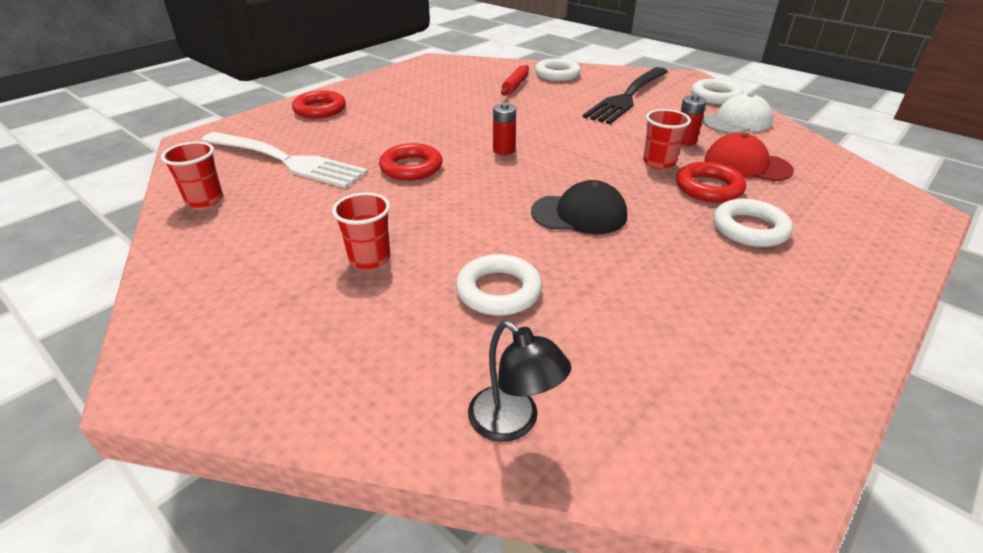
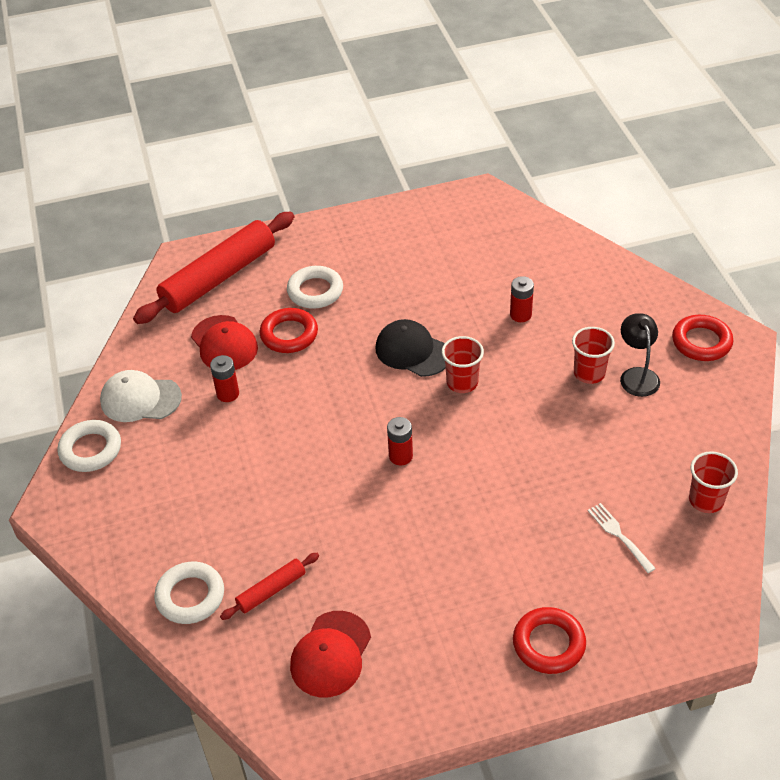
camera: 145 degrees left, 10 degrees up
white fork [201,132,368,188] -> white fork [588,503,656,573], size x0.43
red ring [379,143,443,181] -> red ring moved to [672,315,733,361]
white ring [456,254,542,316] -> red battery [510,276,534,322]
black lamp [468,321,571,442] -> black lamp moved to [620,313,660,397]
black fork [583,67,668,124] -> none
red cup [643,109,691,169] -> red cup moved to [442,336,484,393]
none -> red rolling pin [133,211,294,324]
none -> red cap [290,611,371,698]

